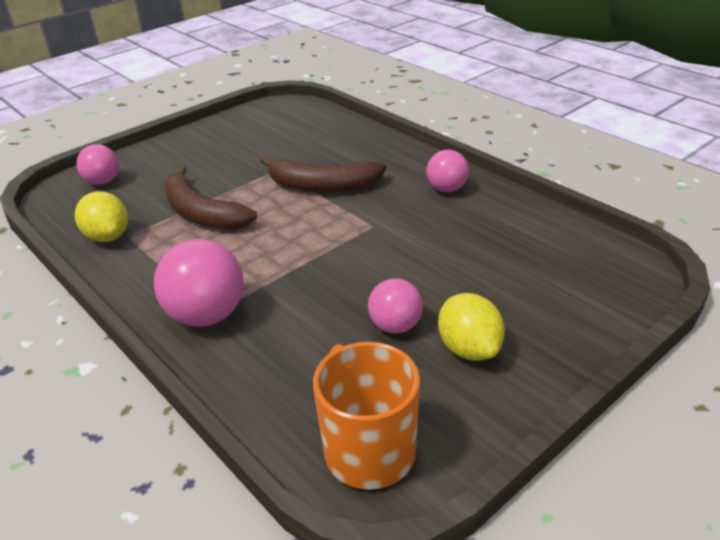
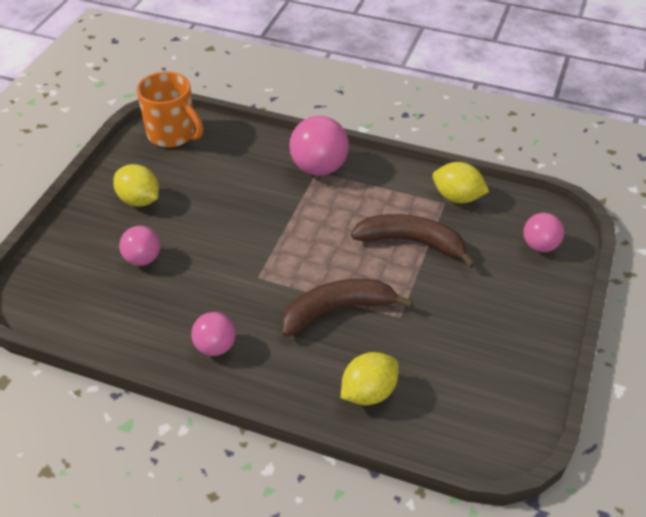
camera: 150 degrees right, 10 degrees up
pink ball [368,278,423,334] -> pink ball moved to [119,226,160,266]
none -> yellow lemon [341,352,399,405]

